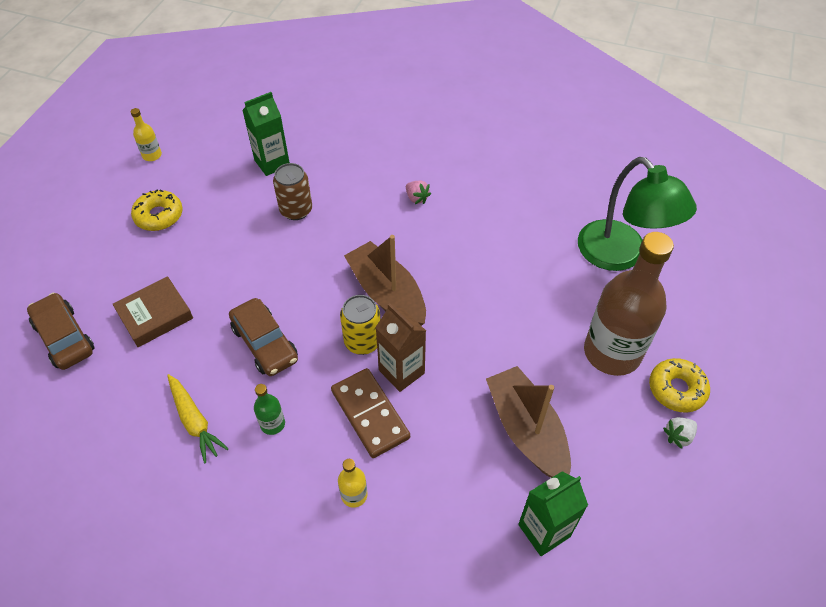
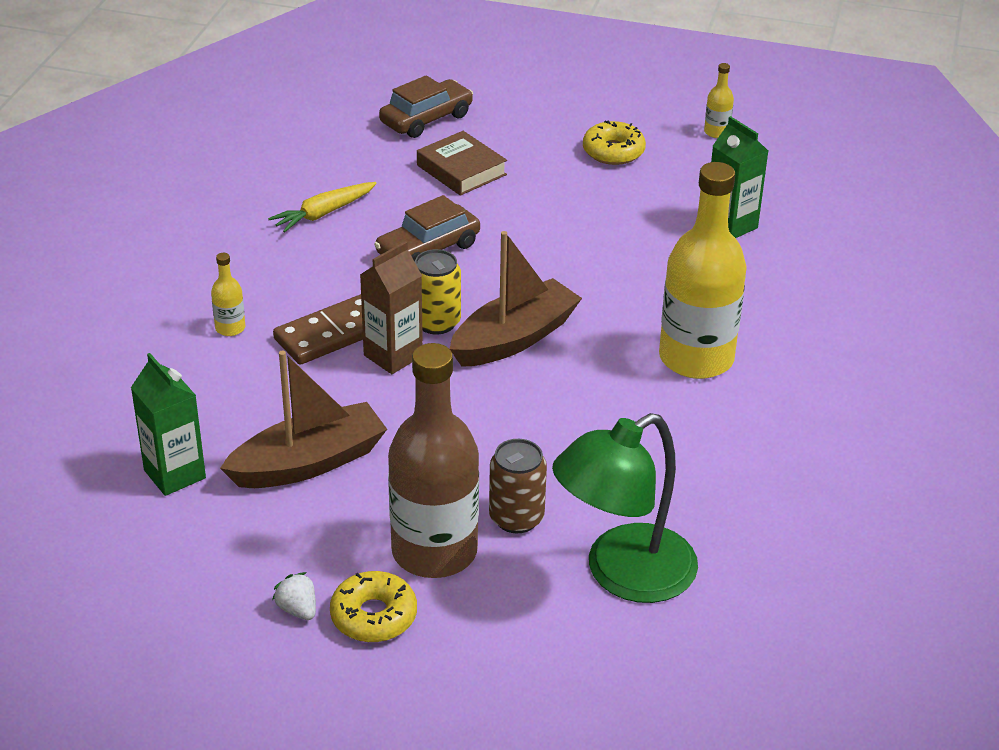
camera: 85 degrees right, 15 degrees down
green bottle [254,384,285,435] -> none
brown can [273,163,312,220] -> brown can moved to [489,439,547,533]
pink strawberry [406,181,431,204] -> yellow bottle [659,162,747,379]

